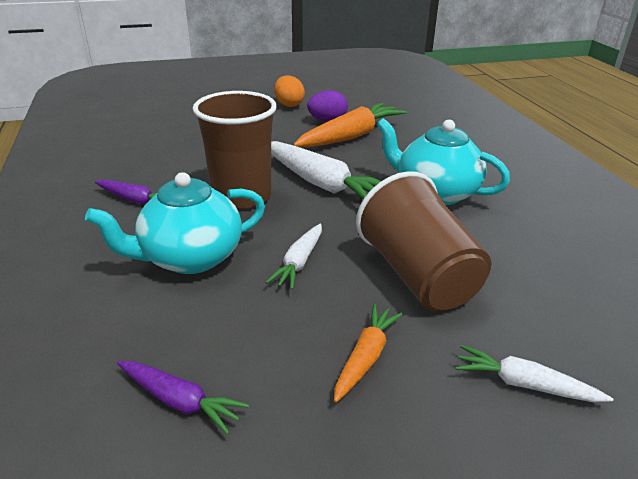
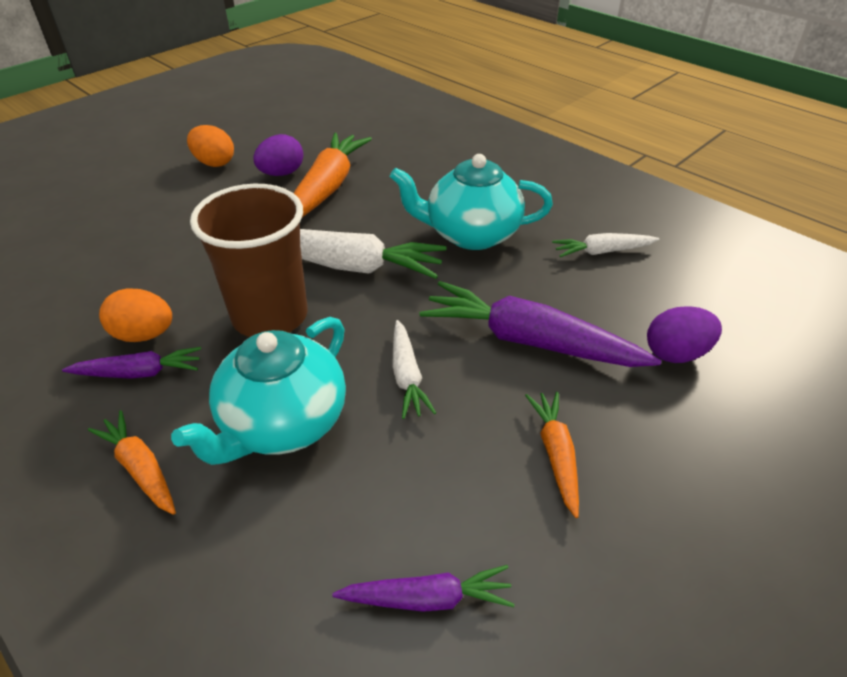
camera: 30 degrees left, 10 degrees up
brown cup [356,171,491,311] -> purple carrot [419,281,662,367]
white carrot [455,345,613,402] -> white carrot moved to [552,233,659,257]
none -> orange carrot [88,410,176,515]
none -> orange egg [99,288,172,342]
none -> purple egg [647,306,722,363]

